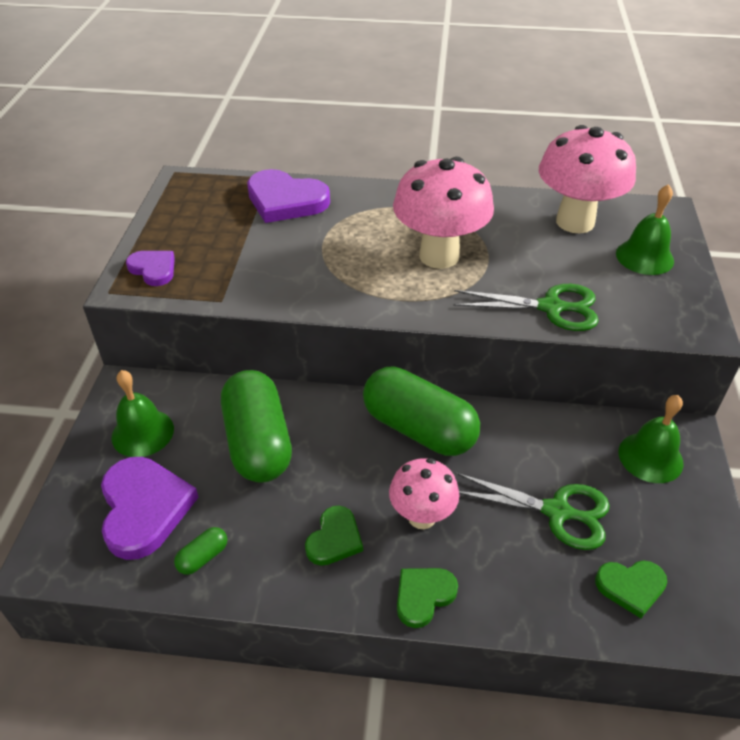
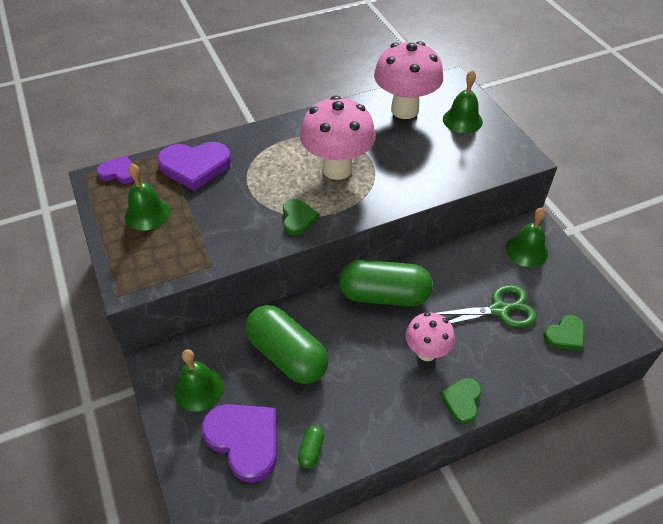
camera: 30 degrees left, 5 degrees up
purple heart [126,251,175,286] -> purple heart moved to [97,155,134,184]
green heart [305,506,363,566] -> green heart moved to [283,199,319,235]
green scissors [453,284,599,331] -> none
none -> green bell [125,163,171,230]

